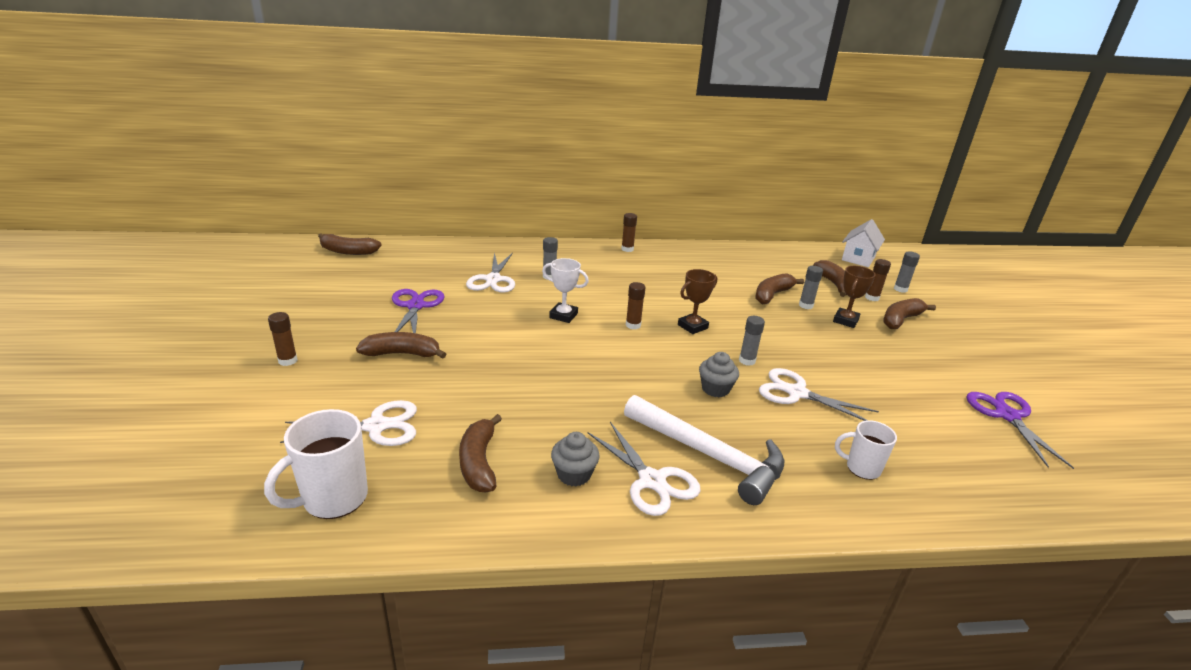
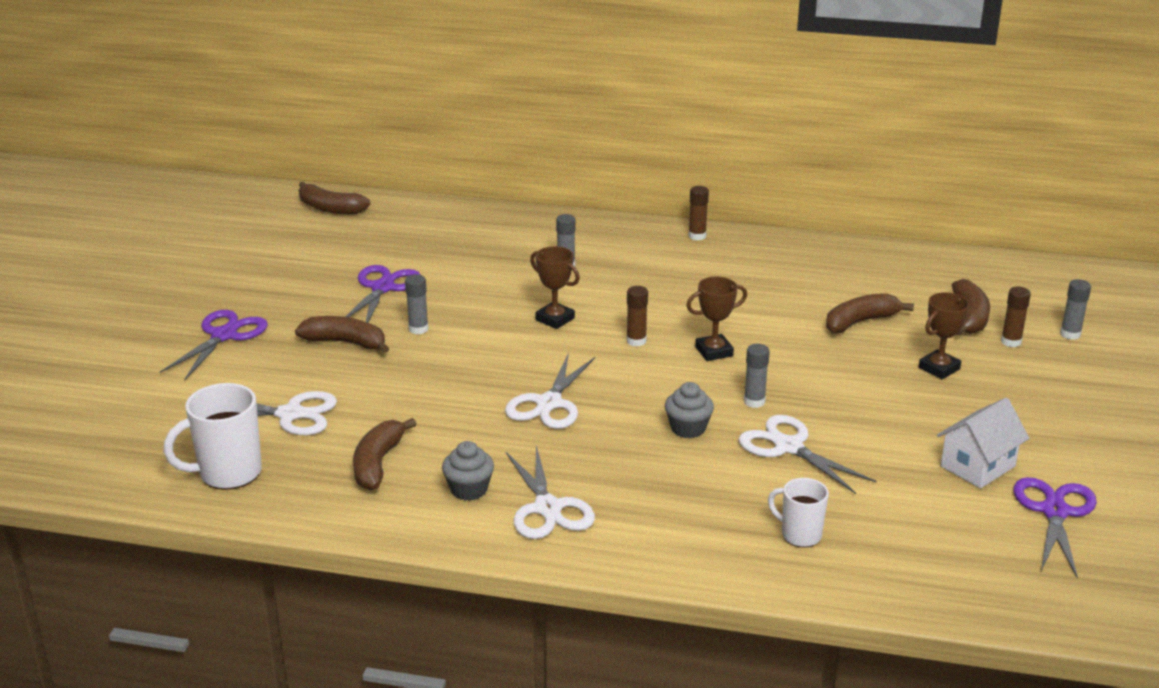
camera: 20 degrees right, 0 degrees up
brown glue stick [268,312,298,366] -> purple scissors [160,310,268,381]
white scissors [466,252,515,293] -> white scissors moved to [505,353,596,429]
white trophy [542,258,589,323] -> brown trophy [530,246,580,329]
white hammer [624,395,784,505] -> none
grey glue stick [799,266,823,309] -> grey glue stick moved to [405,274,429,335]
white house [842,219,885,267] -> white house moved to [937,398,1029,489]
brown banana [884,298,936,329] -> none

